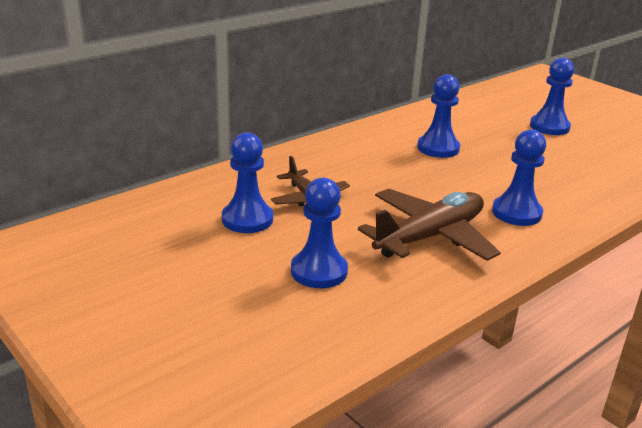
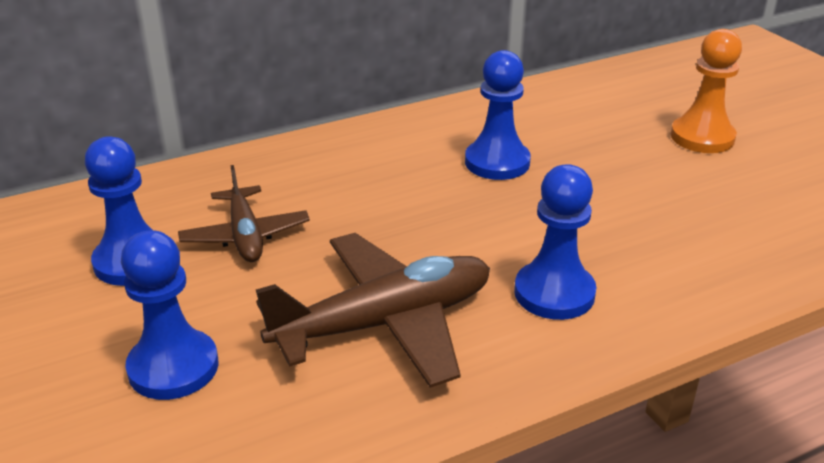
camera: 15 degrees right, 5 degrees up
blue pawn [530,58,574,135] -> orange pawn [671,29,742,153]

